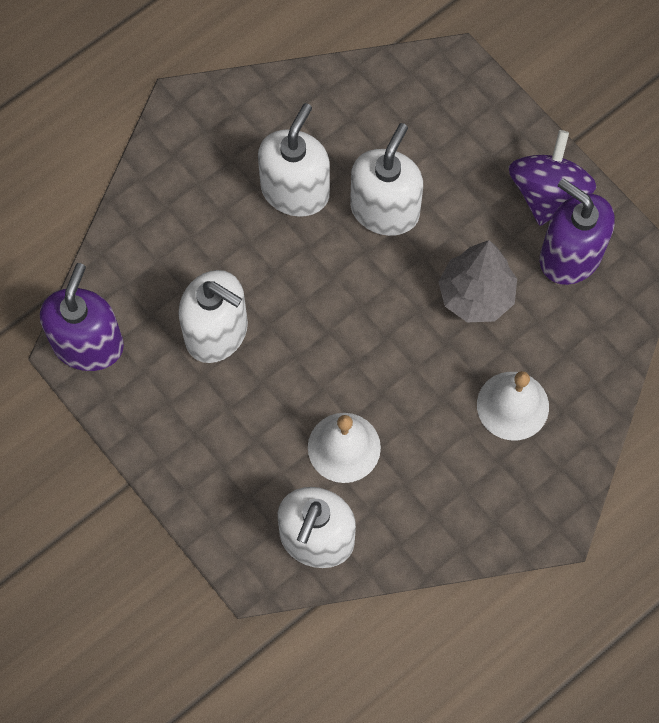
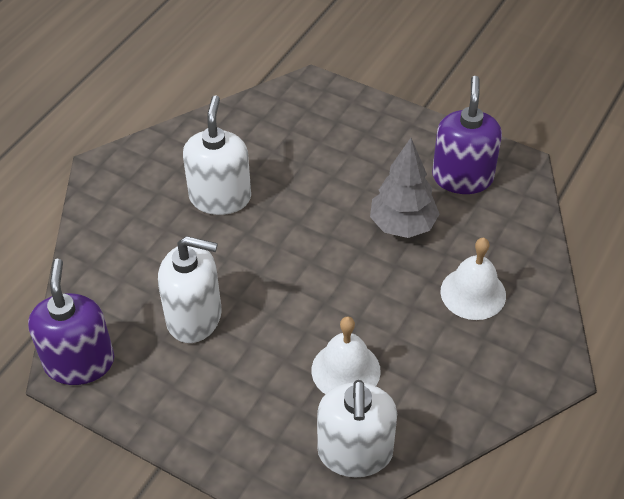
camera: 20 degrees left, 20 degrees down
white soap dispenser [350,123,423,236] -> none
purple spinning top [509,130,597,226] -> none
purple soap dispenser [540,178,615,285] -> purple soap dispenser turned 75 degrees clockwise [432,76,502,194]

